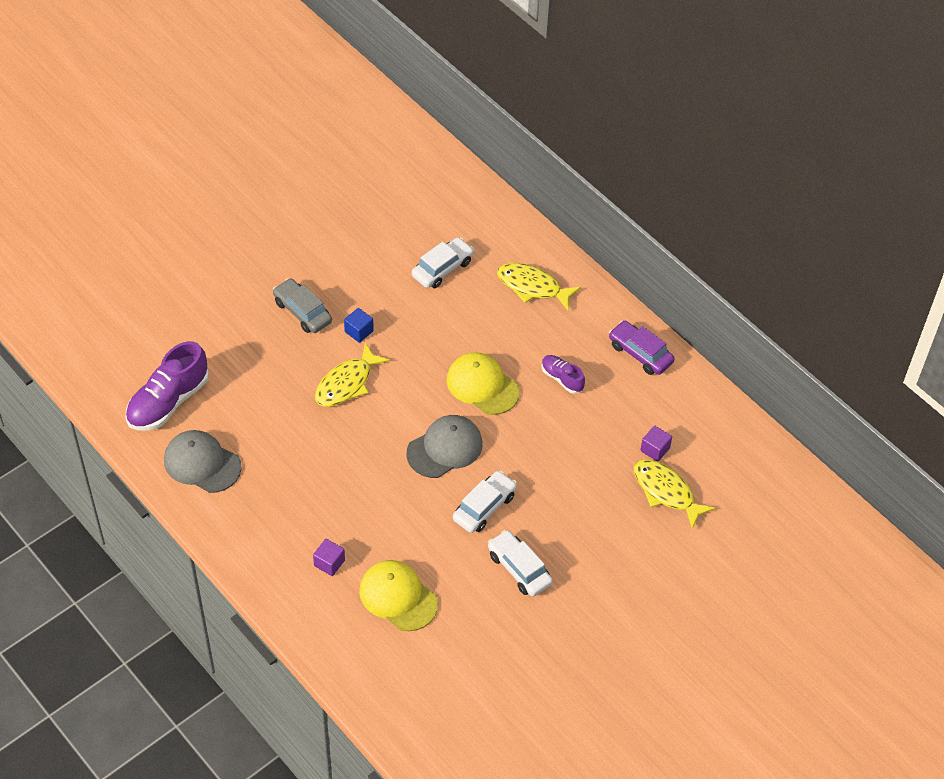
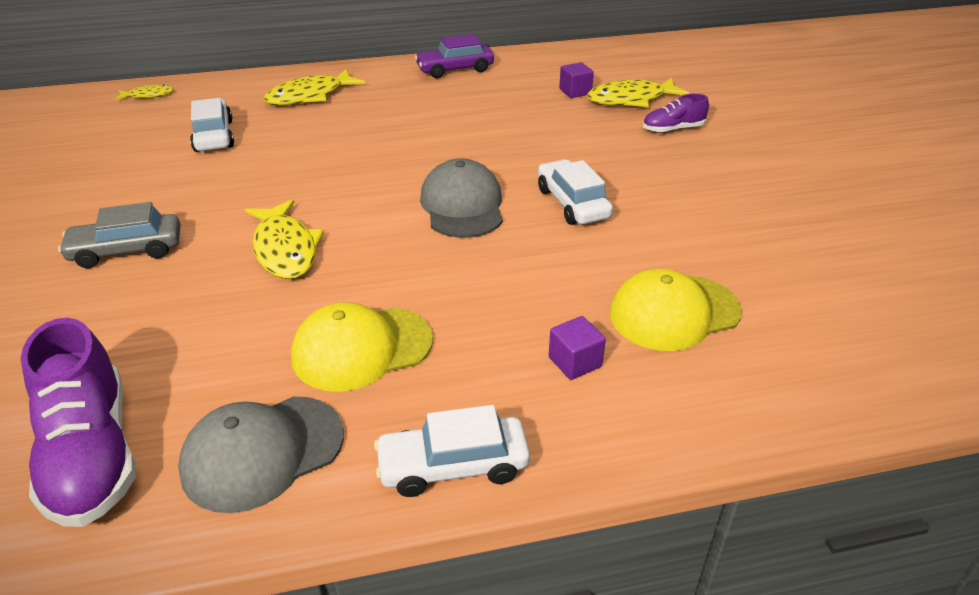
camera: 60 degrees left, 15 degrees down
blue cube [344,308,374,343] -> none
yellow cap [447,352,520,415] -> yellow cap moved to [291,302,433,392]
white car [488,530,553,597] -> white car moved to [374,405,530,497]
purple shoe [542,355,585,394] -> purple shoe moved to [643,94,709,133]
none -> yellow fish [115,85,174,100]

